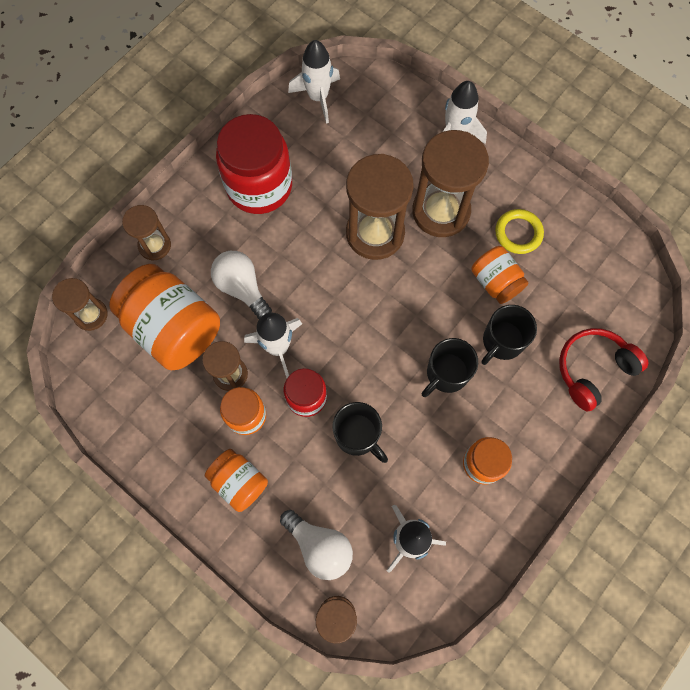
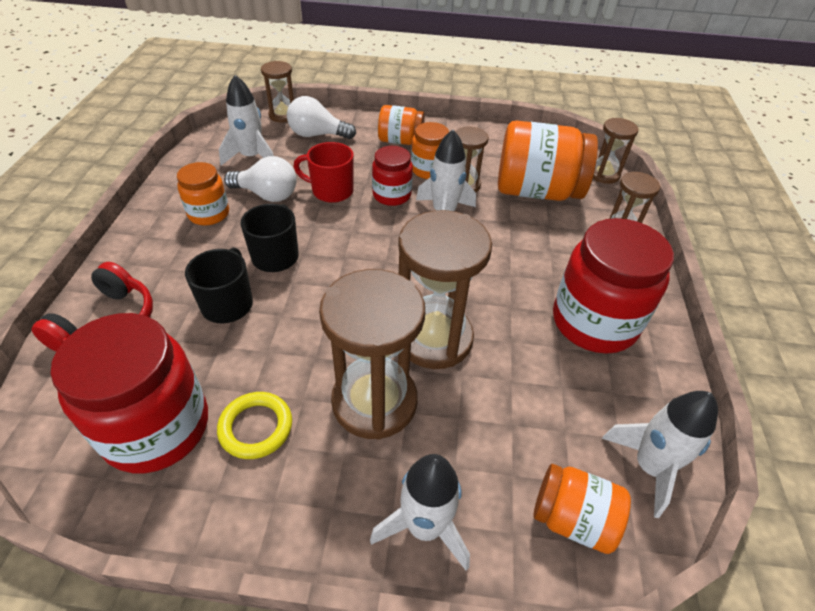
camera: 145 degrees right, 25 degrees down
white light bulb [211,251,272,319] -> white light bulb moved to [224,156,297,202]
black mug [332,402,388,463] -> red mug [293,142,354,203]
orange jar [471,246,528,304] -> orange jar moved to [533,464,631,554]
none -> red jar [51,313,208,473]

